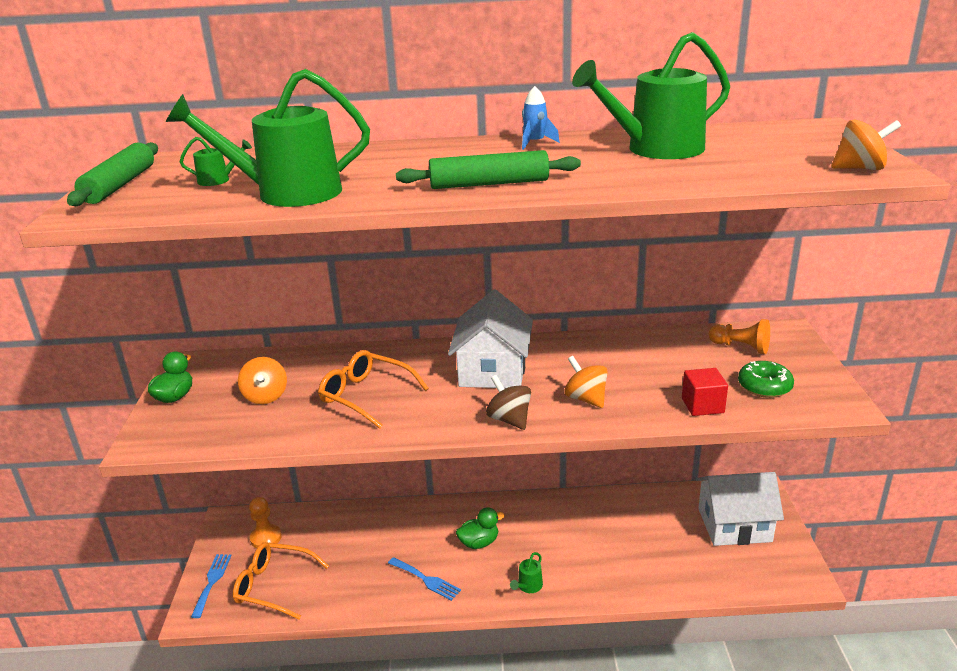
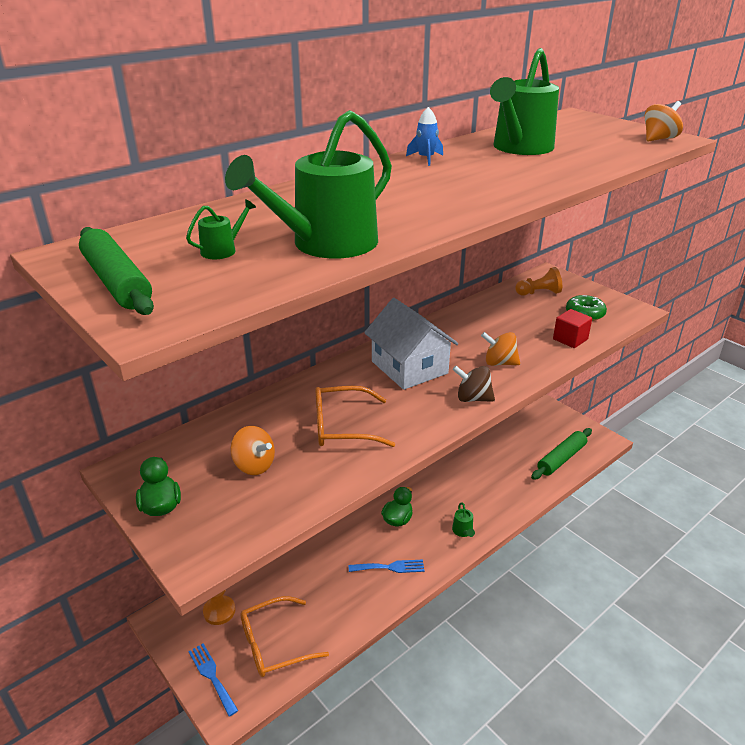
camera: 40 degrees left, 5 degrees up
green rolling pin [396,150,581,189] -> green rolling pin moved to [531,428,592,480]
white house [696,472,784,546] -> none

